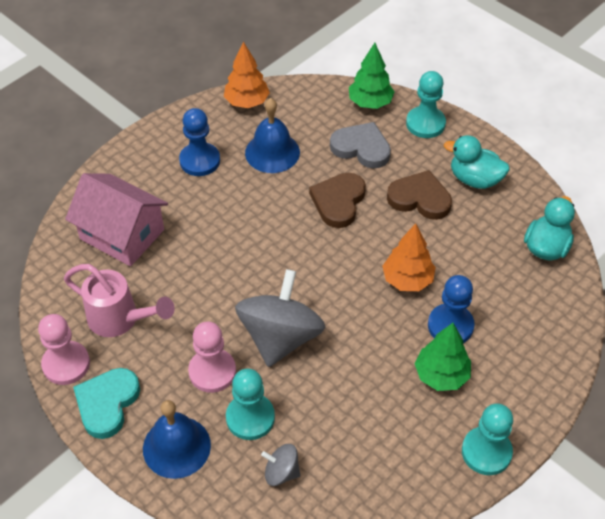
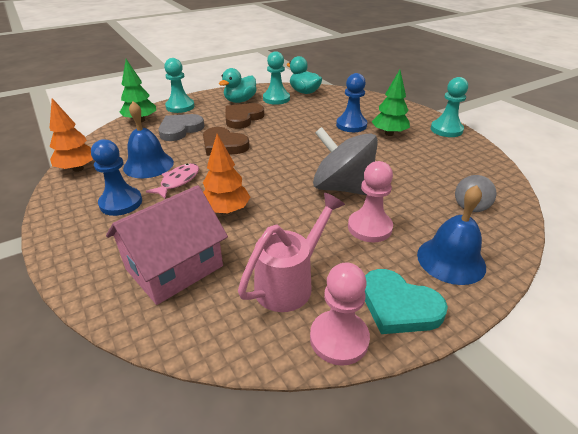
camera: 75 degrees left, 15 degrees down
turquoise pawn [226,369,275,440] -> turquoise pawn moved to [263,51,290,105]
orange tree [382,224,436,291] -> orange tree moved to [203,134,250,214]
none -> pink fish [146,163,199,199]

